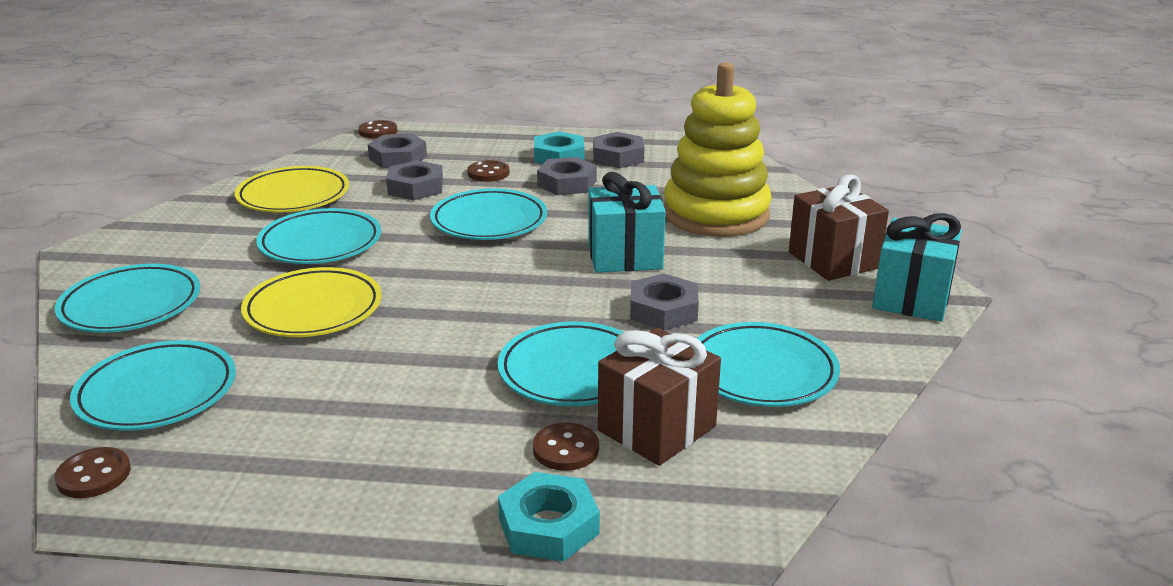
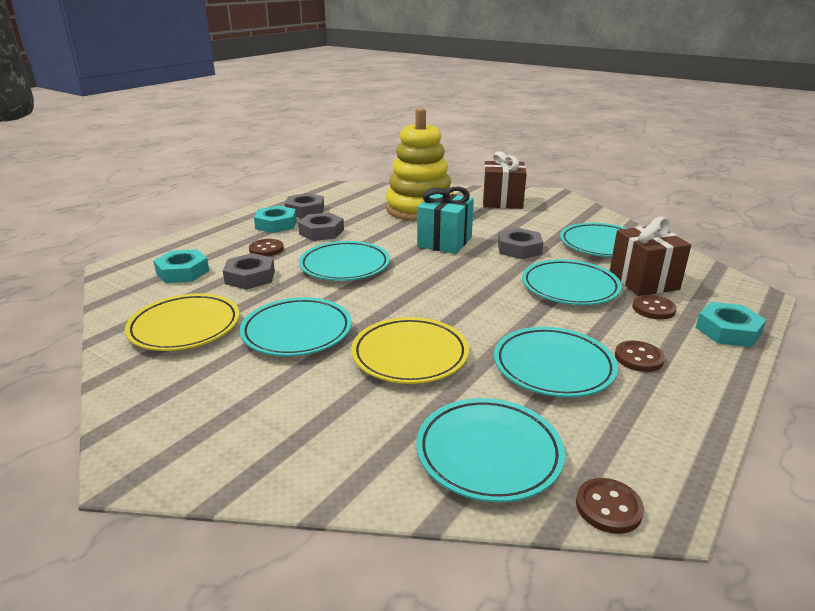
camera: 60 degrees left, 0 degrees up
turquoise plate [55,264,200,333] -> turquoise plate moved to [494,327,618,397]
brown button [358,120,398,139] -> brown button moved to [615,341,665,372]
grey nut [368,133,427,168] -> turquoise nut [153,249,209,283]
turquoise gift [872,213,962,322] -> none

